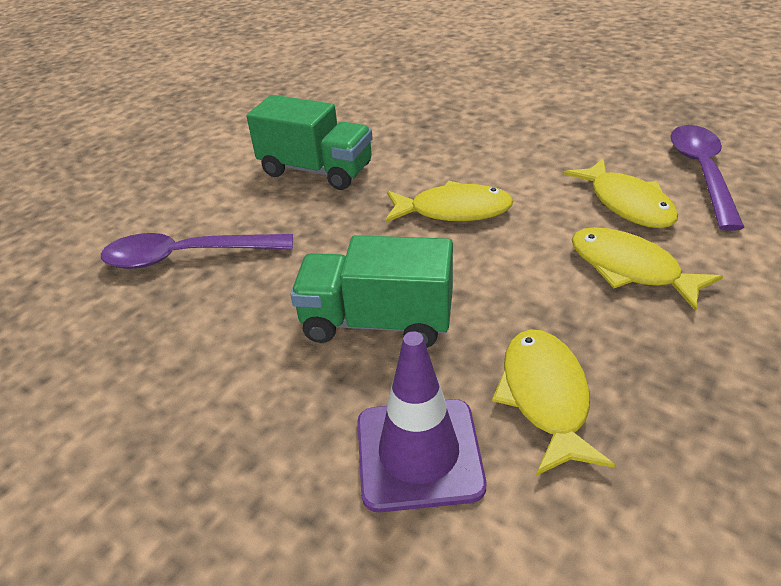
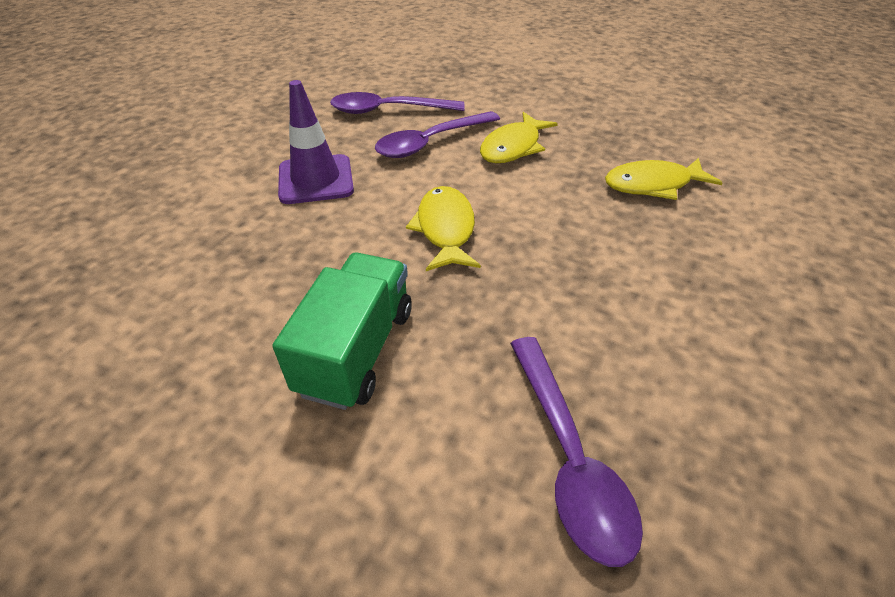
camera: 100 degrees left, 5 degrees up
green truck [290,235,453,348] -> none
purple traffic cone [357,331,486,512] -> purple traffic cone moved to [278,80,354,204]
yellow fish [564,159,678,228] -> purple spoon [375,111,500,158]

